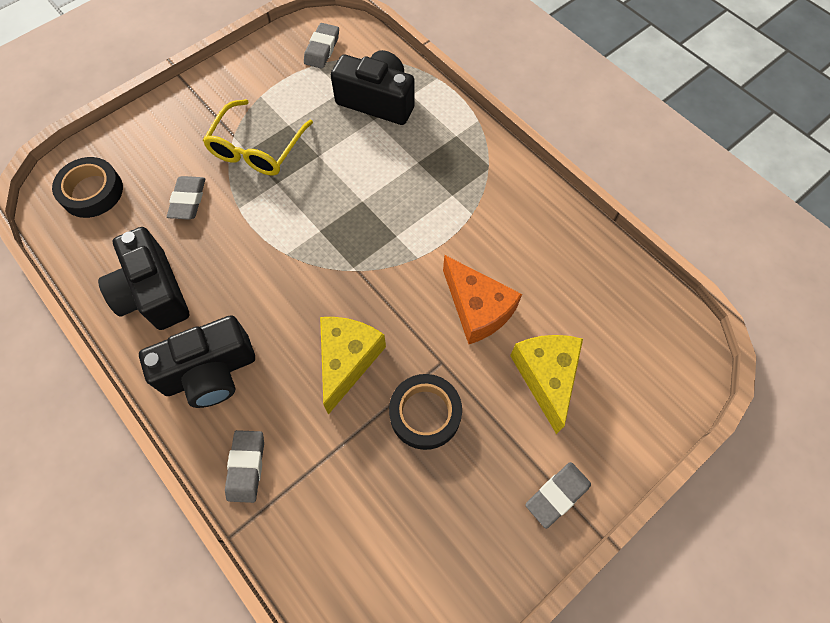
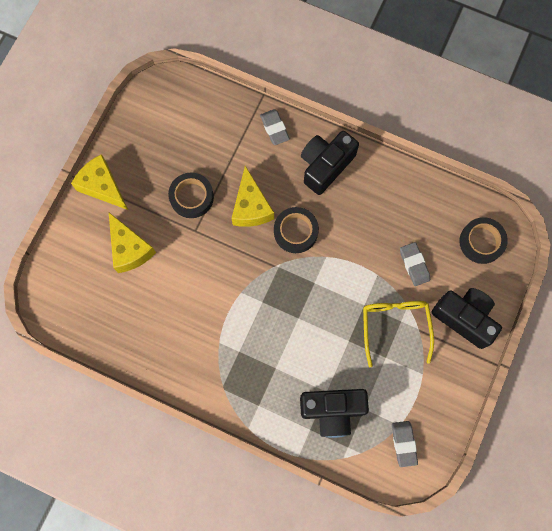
camera: 155 degrees right, 10 degrees up
black camera [98,227,190,330] -> black camera moved to [432,288,502,349]
orange cheese [443,255,522,344] -> none
grey eraser [526,462,591,529] -> yellow cheese [71,154,128,210]
none -> black tape [274,207,319,253]

